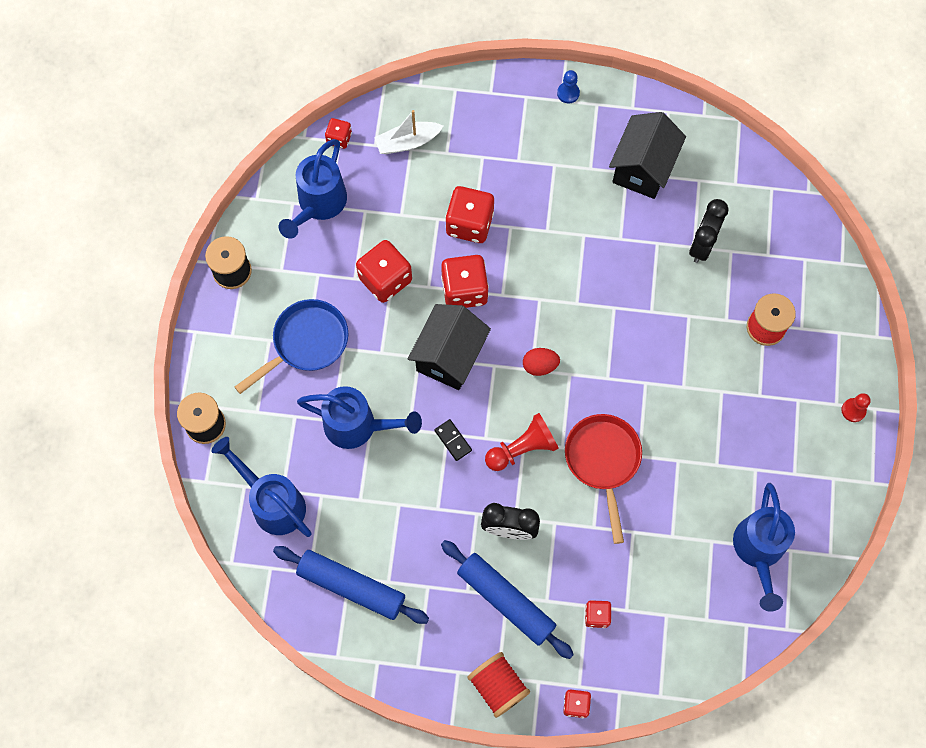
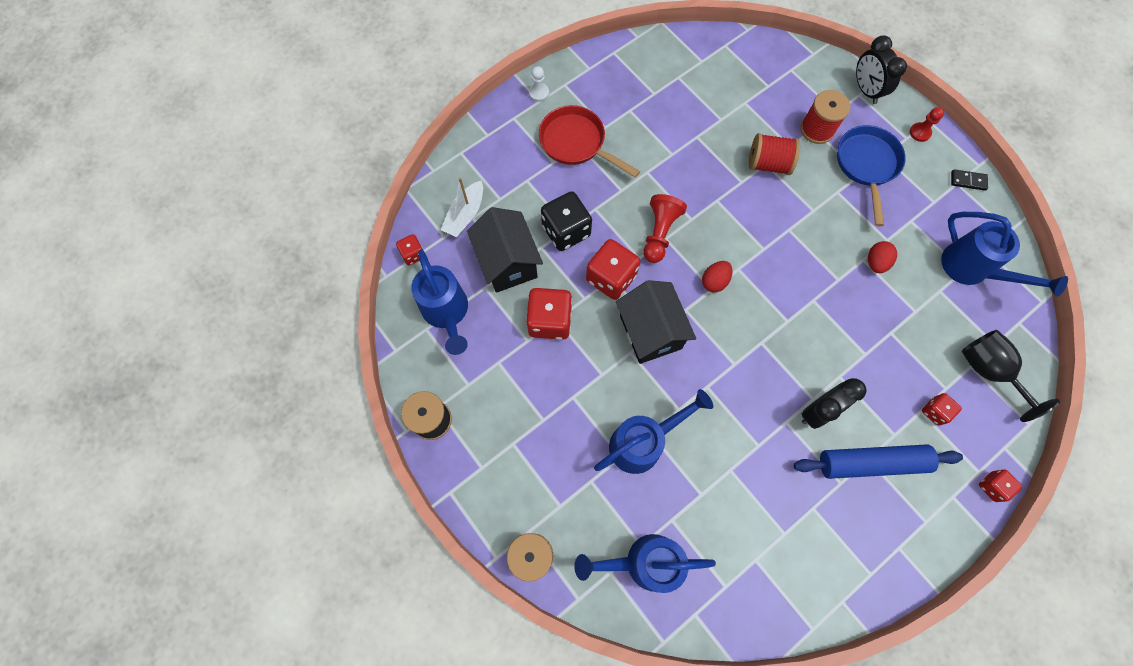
camera: 45 degrees left, 0 degrees up
blue pan [235,299,348,394] -> blue pan moved to [837,125,906,227]
blue rolling pin [273,546,429,624] -> none
black domino [434,419,472,461] -> black domino moved to [951,169,988,191]
red dice [445,186,494,243] -> black dice [541,191,592,251]
red spool [467,652,530,718] -> red spool moved to [749,133,800,175]
red pawn [485,413,559,471] -> red pawn moved to [643,194,687,263]
blue pawn [557,70,580,103] -> white pawn [529,66,549,102]
red pan [565,414,642,544] -> red pan moved to [539,105,640,178]
black house [609,112,686,199] -> black house moved to [467,207,543,293]
black clock [689,199,728,263] -> black clock moved to [856,35,907,104]
none -> red egg [868,241,897,273]
none -> black goblet [962,330,1060,422]

